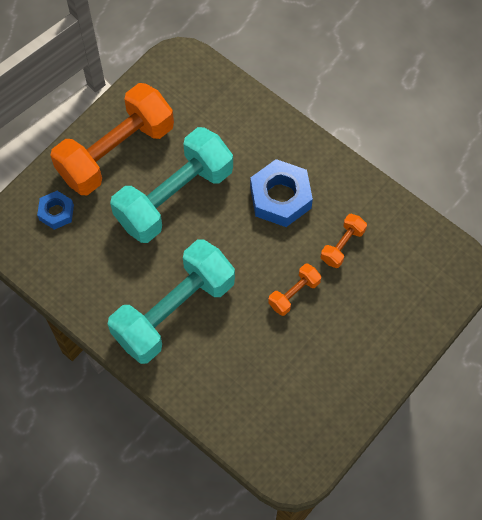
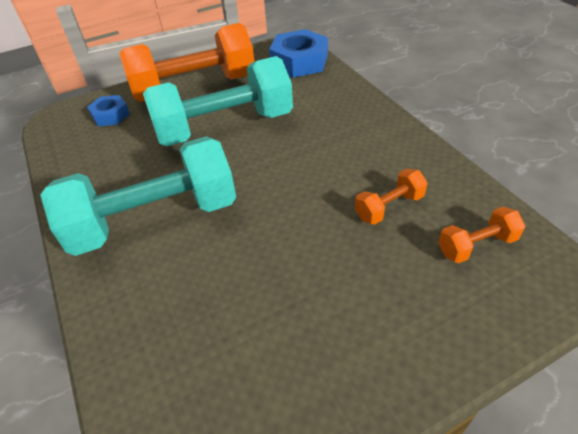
camera: 25 degrees right, 20 degrees down
blue nut [250,159,313,227] -> blue nut moved to [269,29,328,78]
orange dumbbell [268,264,321,316] -> orange dumbbell moved to [438,207,525,263]

